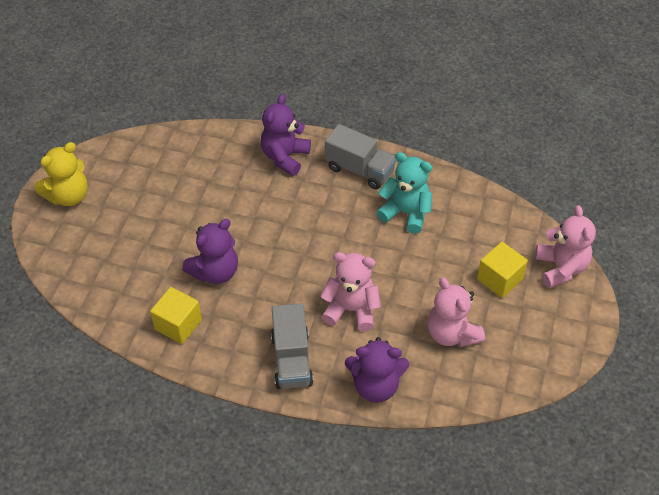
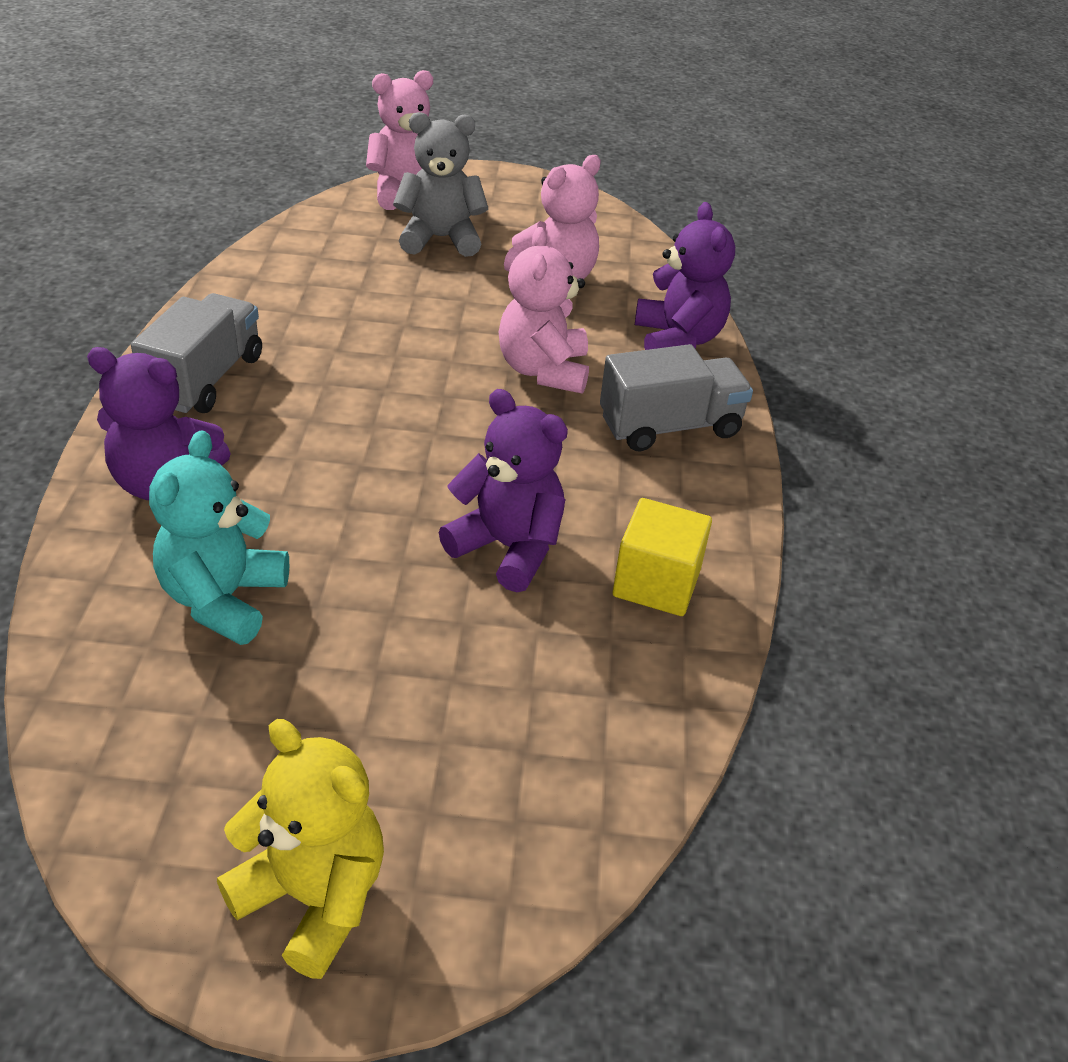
camera: 105 degrees left, 10 degrees down
turquoise teddy bear [376,152,432,234] -> turquoise teddy bear moved to [149,430,289,645]
yellow cube [477,242,528,298] -> grey teddy bear [393,112,488,257]

